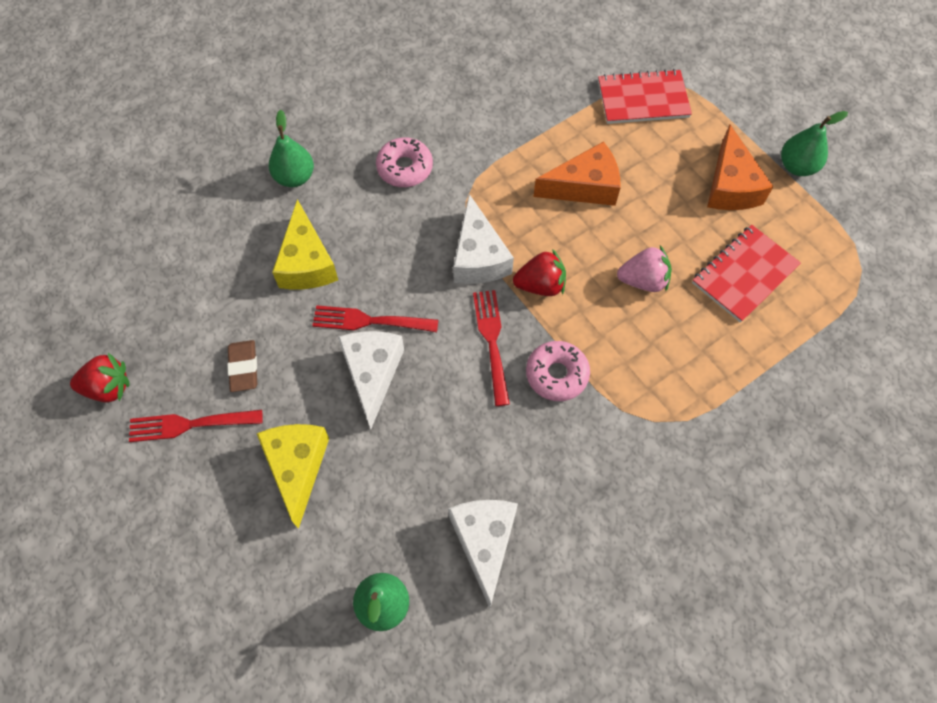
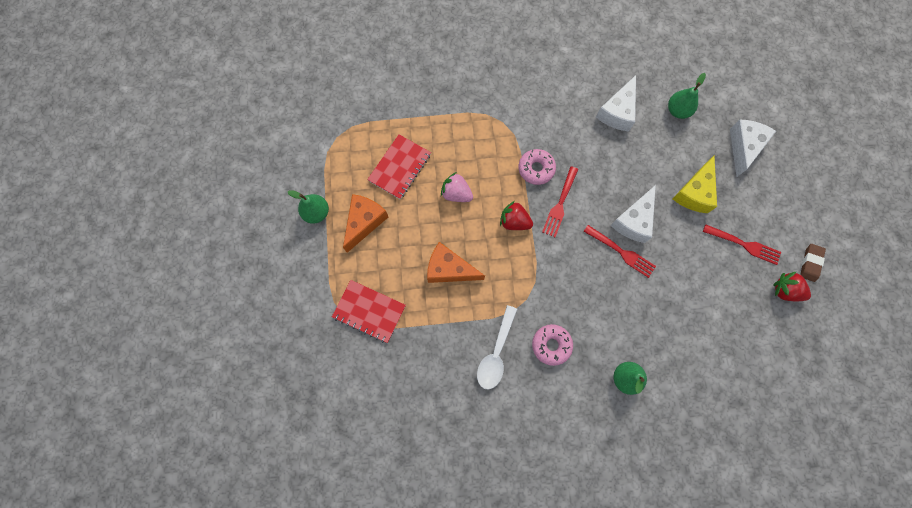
camera: 150 degrees left, 10 degrees up
brown eraser [227,340,257,392] -> brown eraser moved to [800,244,826,282]
yellow cheese [272,199,338,290] -> none
white cheese [453,194,514,284] -> white cheese moved to [730,120,776,177]
red notebook [692,225,801,323] -> red notebook turned 45 degrees counterclockwise [367,134,431,199]
none -> white spoon [477,305,517,390]

